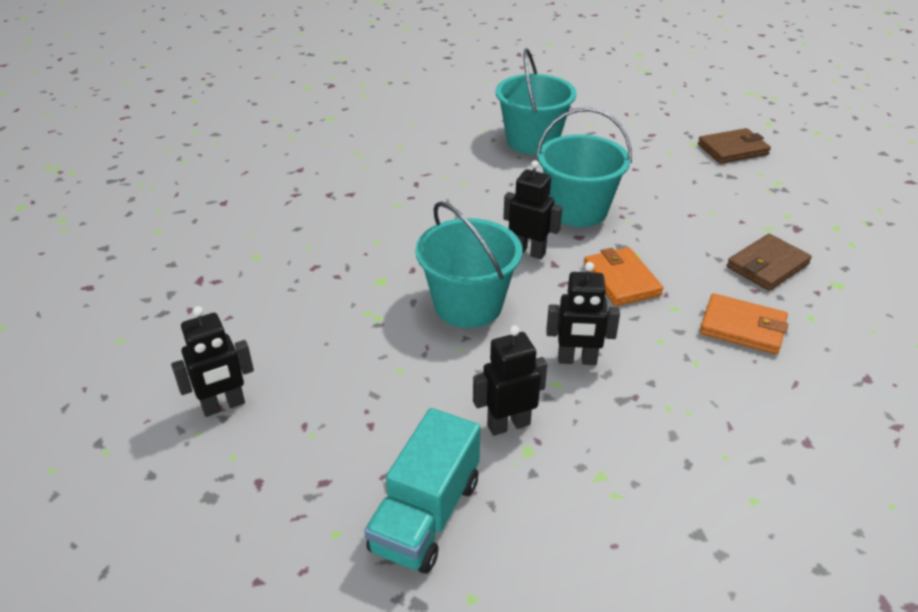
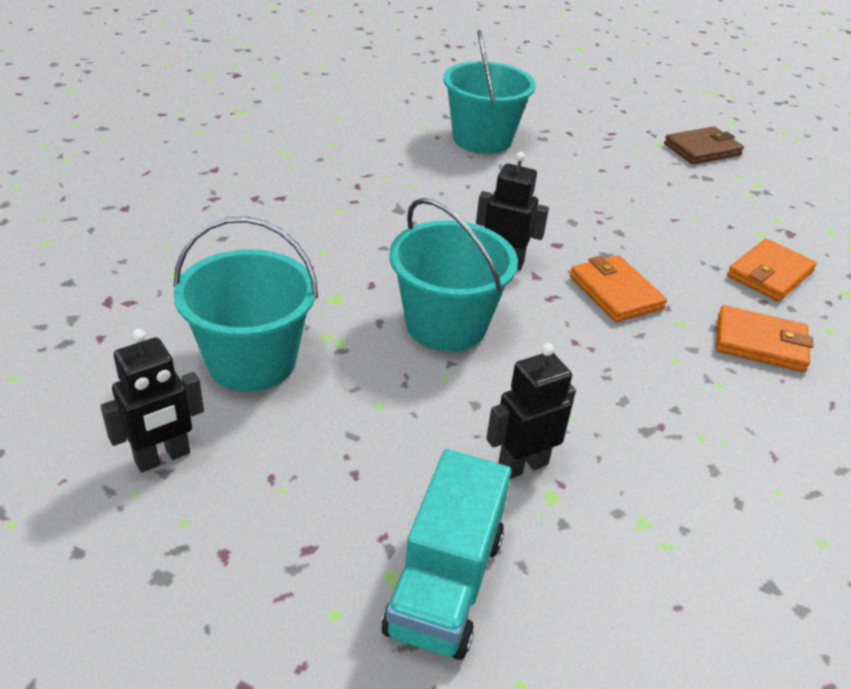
camera: 10 degrees left, 0 degrees up
turquoise bucket [537,108,632,227] -> turquoise bucket moved to [174,217,318,392]
black robot [546,262,620,365] -> none
brown wallet [727,234,812,291] -> orange wallet [727,239,817,302]

